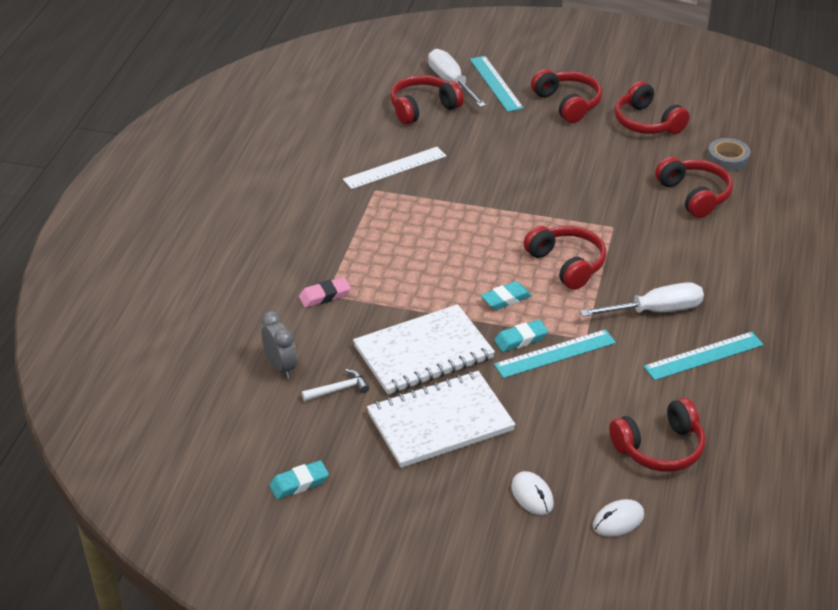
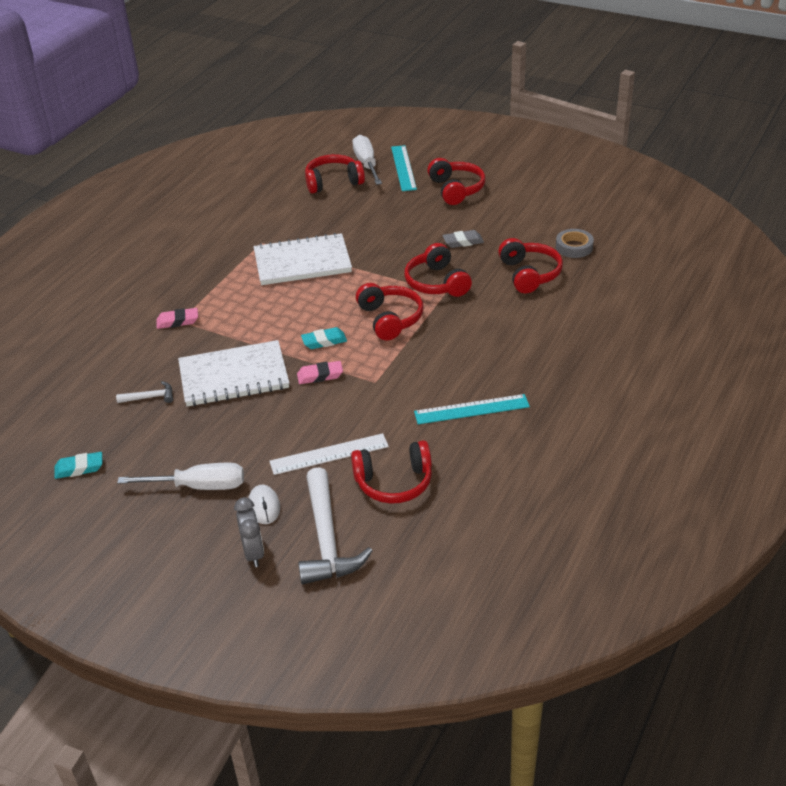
camera: 15 degrees right, 0 degrees up
grey clock [261,311,297,379] -> grey clock moved to [234,497,264,567]
white ruler [343,147,446,189] -> white ruler moved to [269,433,389,475]
white notebook [367,371,515,468] -> white notebook moved to [254,233,352,285]
turquoise eraser [494,320,548,352] -> pink eraser [297,361,343,384]
turquoise ruler [494,329,616,378] -> none
white screwdriver [580,282,704,317] -> white screwdriver moved to [117,463,244,490]
white mouse [593,499,644,537] -> white hammer [298,467,373,584]
red headphones [615,81,690,134] -> red headphones moved to [405,243,472,297]
none -> grey eraser [443,230,484,248]

